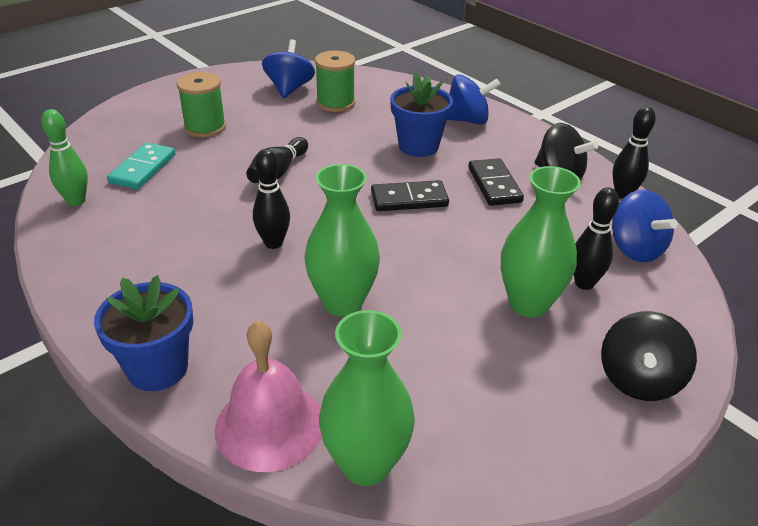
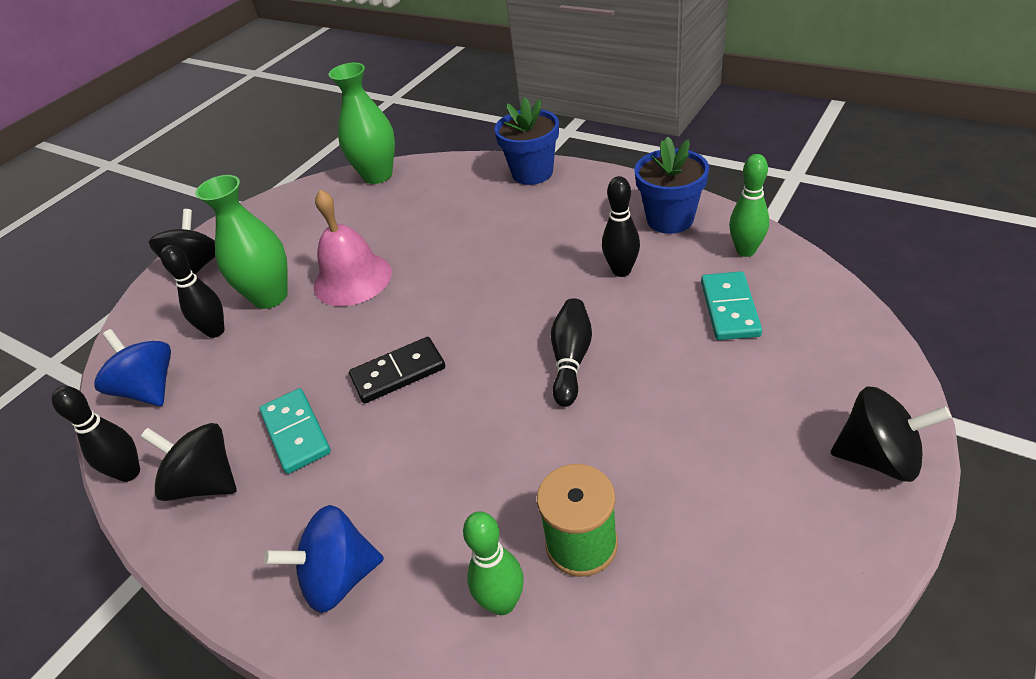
camera: 170 degrees right, 5 degrees up
green spool [177,72,226,137] -> none
pink bell [215,321,322,472] -> pink bell moved to [314,190,392,306]
black bowling pin [253,149,290,249] -> black bowling pin moved to [602,176,640,277]
blue spinning top [262,39,315,98] -> none
green vase [304,164,380,316] -> none
blue flower pot [390,73,453,157] -> blue flower pot moved to [634,136,709,234]
black domino [468,158,524,206] -> turquoise domino [259,388,331,474]
none -> green bowling pin [463,512,524,615]
none -> black spinning top [831,387,952,482]

